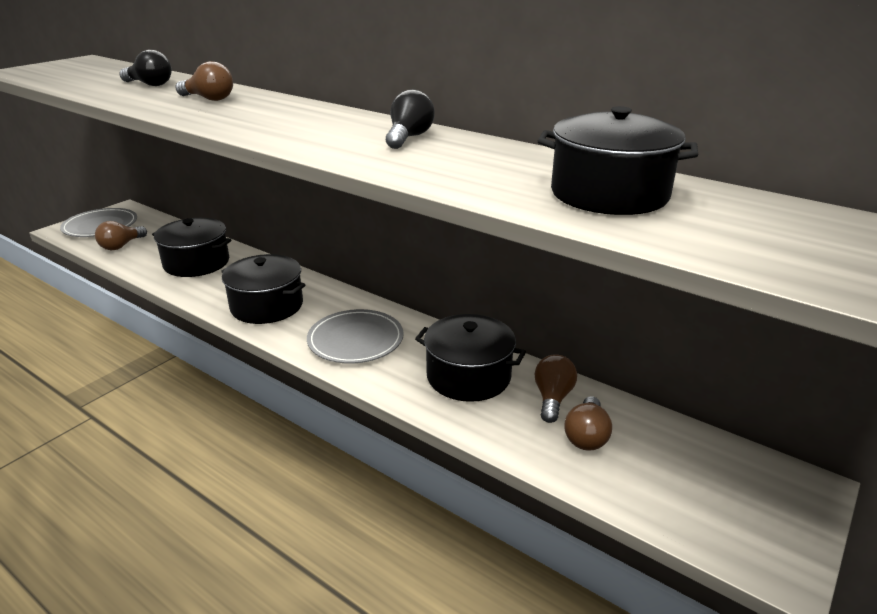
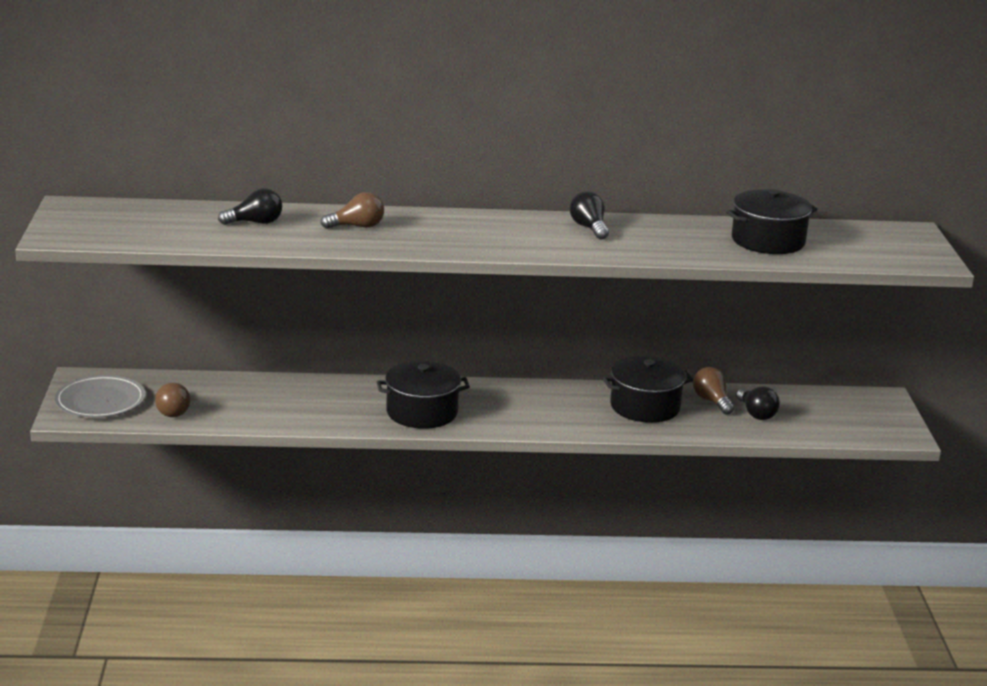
camera: 40 degrees left, 5 degrees down
black pot [152,218,231,277] -> none
grey plate [307,309,404,363] -> none
brown light bulb [564,396,612,451] -> black light bulb [736,387,780,420]

